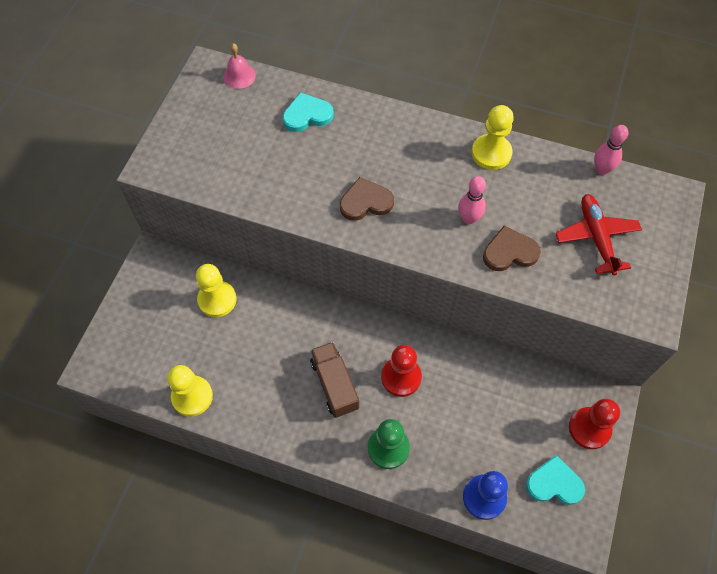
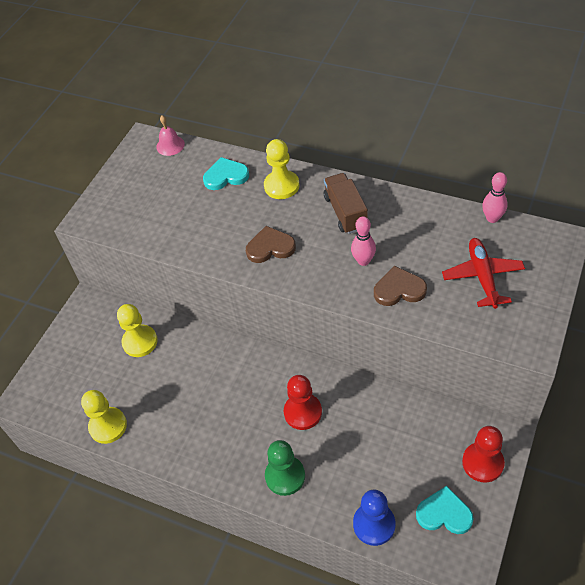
camera: 10 degrees right, 10 degrees down
brown truck [310,342,359,418] -> brown truck moved to [324,173,368,234]
yellow pawn [472,105,514,170] -> yellow pawn moved to [264,139,299,199]

